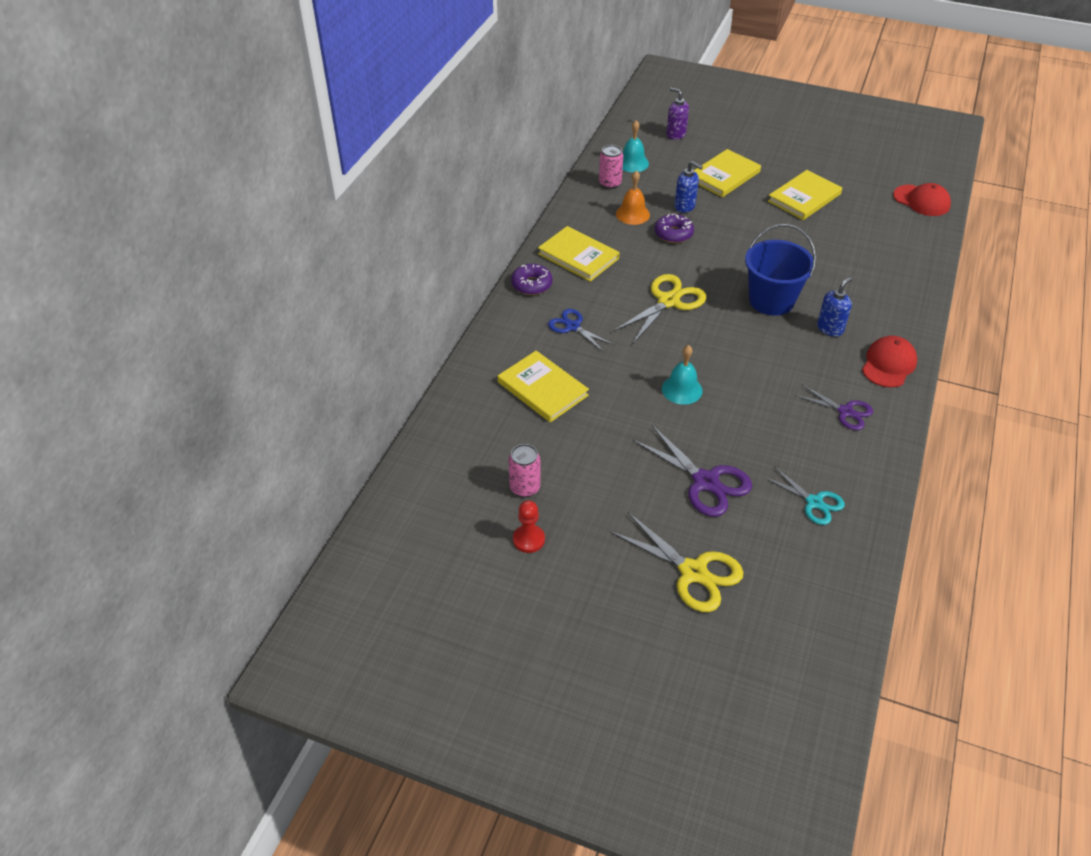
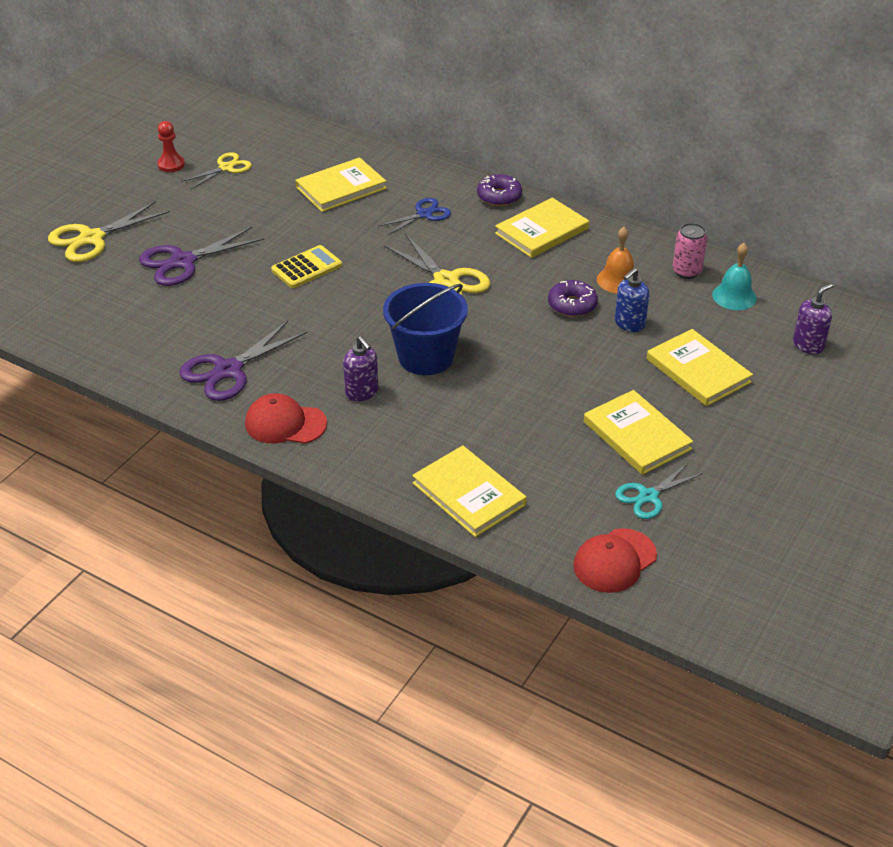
camera: 100 degrees right, 5 degrees down
pink can [508,444,541,497] -> yellow scissors [181,152,252,189]
turquoise bell [662,345,703,405] -> yellow calculator [271,245,342,288]
turquoise scissors [763,466,845,525] -> turquoise scissors moved to [615,463,703,519]
purple scissors [794,385,873,430] -> purple scissors [179,321,308,401], size x1.58
blue soap dispenser [817,277,853,337] -> purple soap dispenser [343,336,378,401]
red cap [862,336,917,388] -> red cap turned 150 degrees clockwise [245,393,327,444]
none -> yellow book [412,445,527,537]

